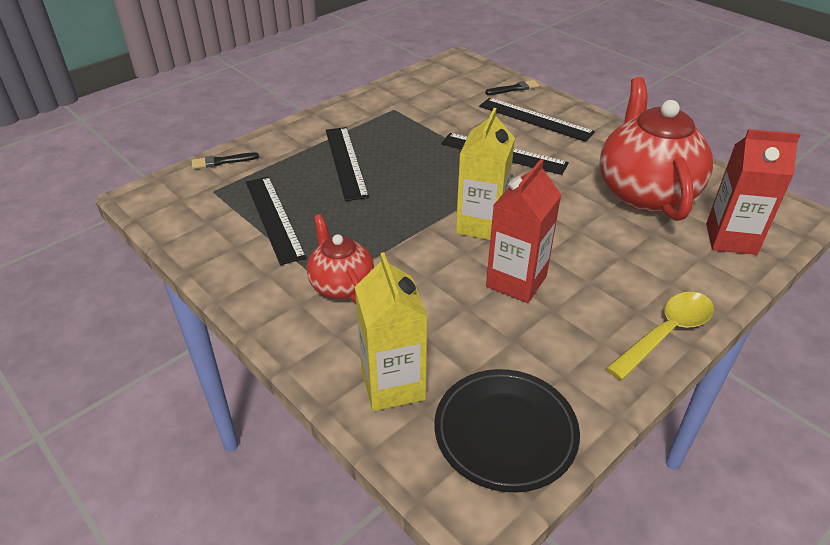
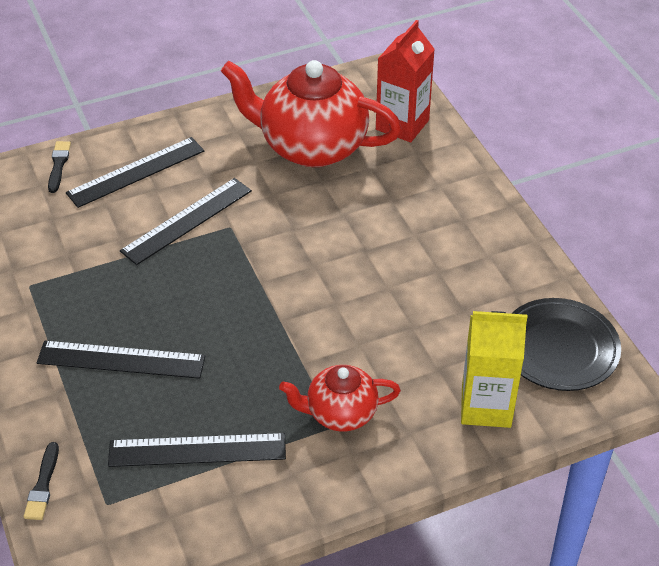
camera: 70 degrees left, 5 degrees up
yellow carton [456,108,515,240] -> none
red carton [486,159,561,303] -> none
yellow spoon [606,292,714,380] -> none

